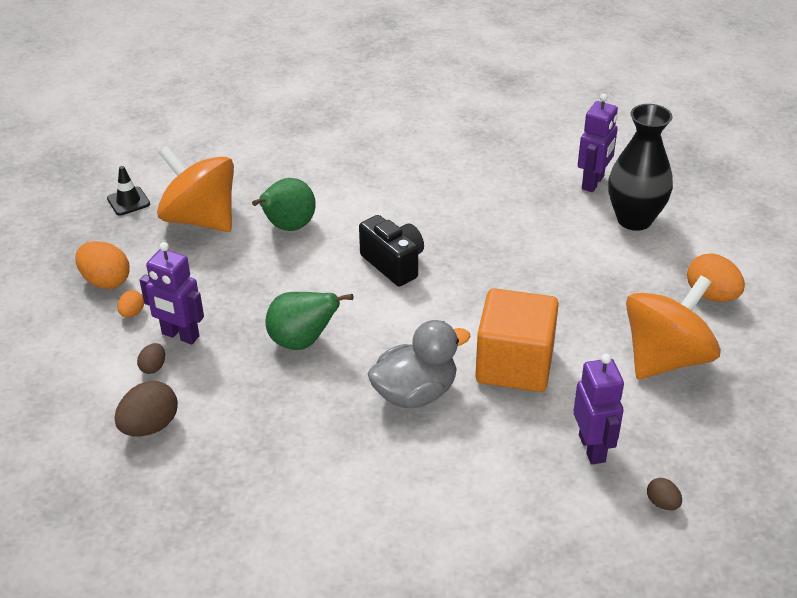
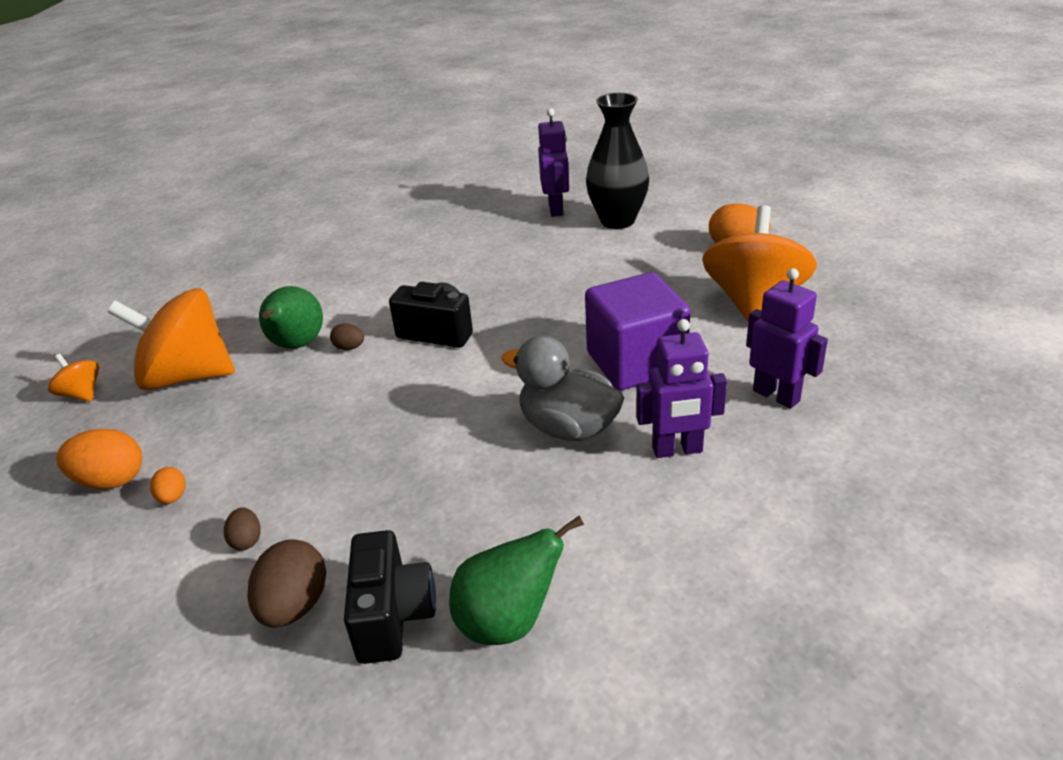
camera: 30 degrees left, 5 degrees down
black traffic cone [107,166,150,216] -> orange spinning top [48,354,99,402]
purple robot [140,242,204,345] -> purple robot moved to [636,319,727,458]
green pear [265,292,353,350] -> green pear moved to [449,516,584,645]
grey duck [367,320,471,408] -> grey duck turned 90 degrees counterclockwise [501,336,624,441]
orange cube [475,288,559,392] -> purple cube [585,272,690,390]
brown egg [647,478,682,510] -> brown egg moved to [330,323,364,350]
none -> black camera [344,530,436,664]

